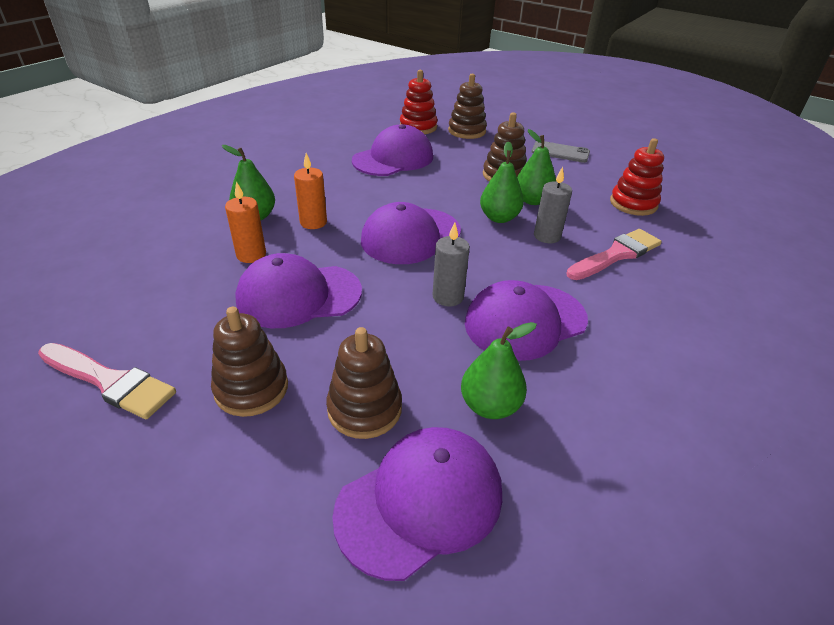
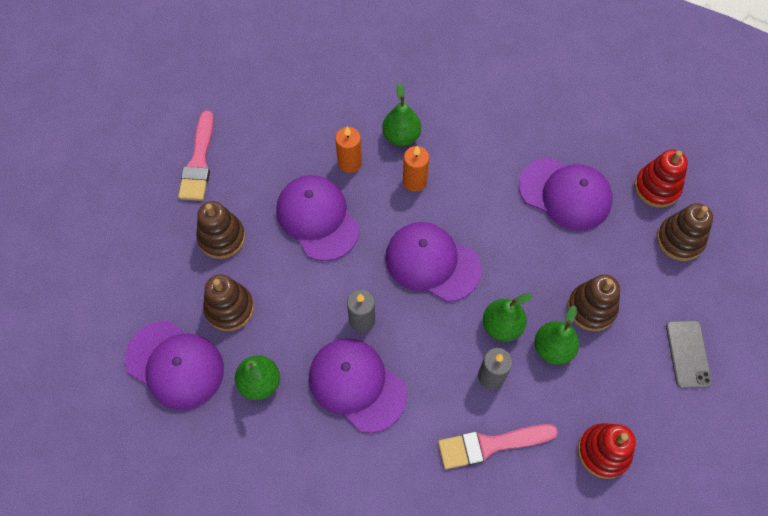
camera: 70 degrees right, 25 degrees up
pink brush [566,229,662,280] -> pink brush turned 135 degrees clockwise [438,424,558,469]

